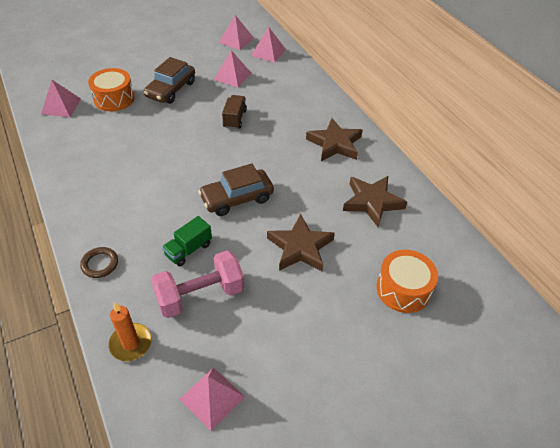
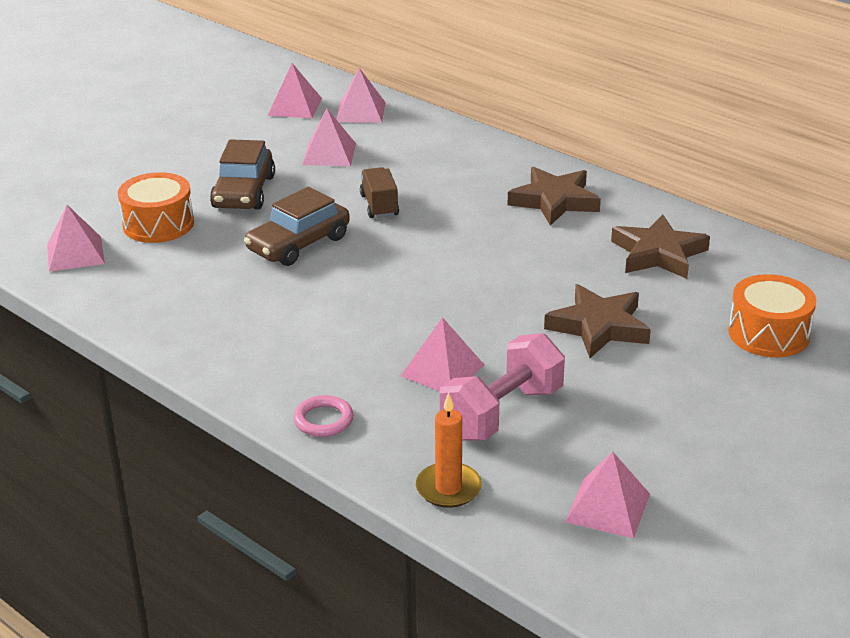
camera: 20 degrees left, 15 degrees down
brown ring [80,247,118,278] -> pink ring [293,395,354,437]
green truck [162,216,212,266] -> pink pyramid [401,317,484,391]
brown car [198,163,274,216] -> brown car moved to [244,187,350,266]

